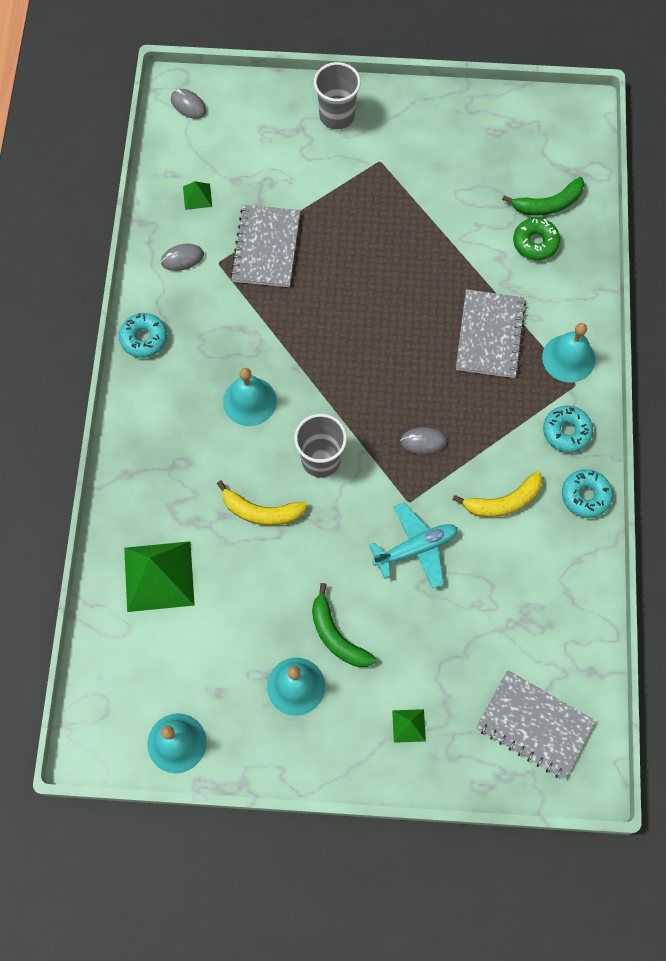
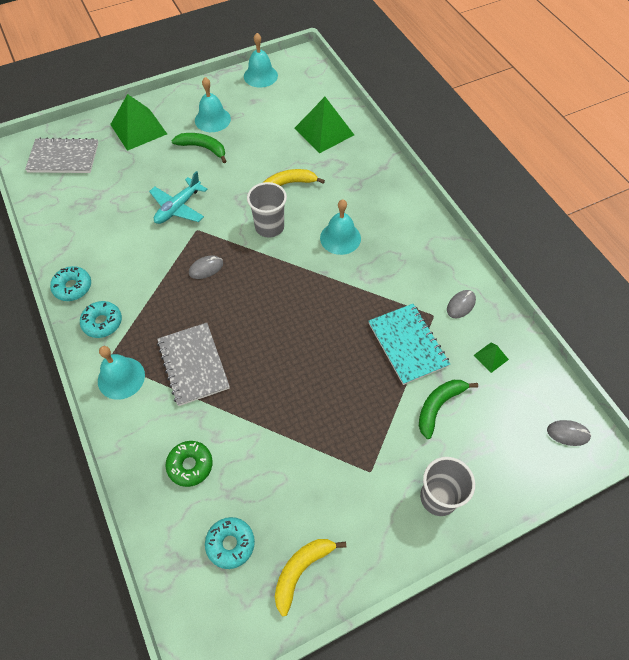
camera: 150 degrees right, 10 degrees down
turquoise donut [119,313,167,358] -> turquoise donut moved to [205,517,255,569]
grey notebook [230,205,300,287] -> turquoise notebook [369,304,450,385]
green pyramid [392,709,426,743] -> green pyramid [110,94,167,151], size x2.19
yellow banana [452,471,542,517] -> yellow banana moved to [275,539,346,616]
green banana [502,177,585,216] -> green banana moved to [419,380,478,439]

